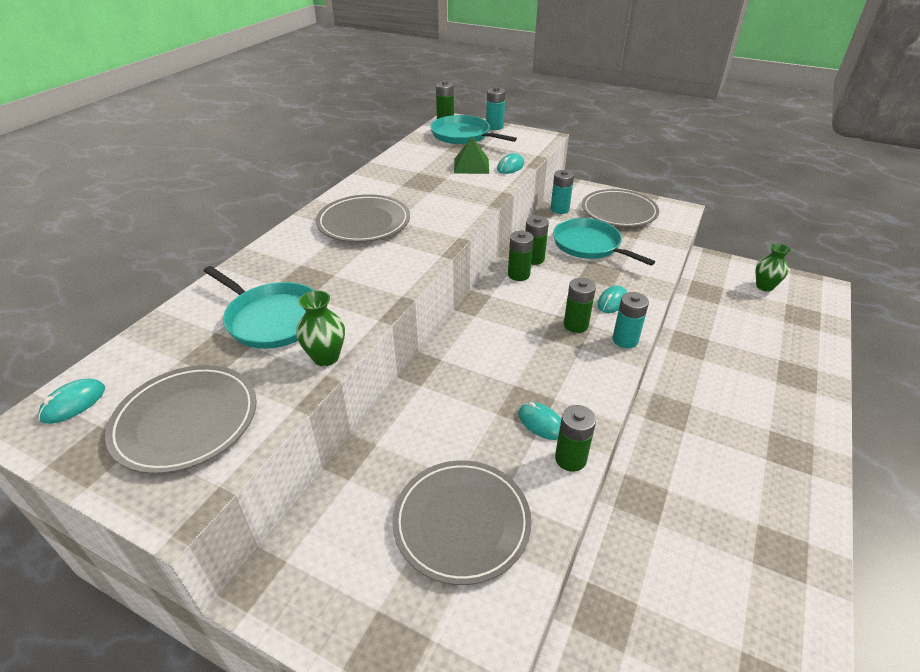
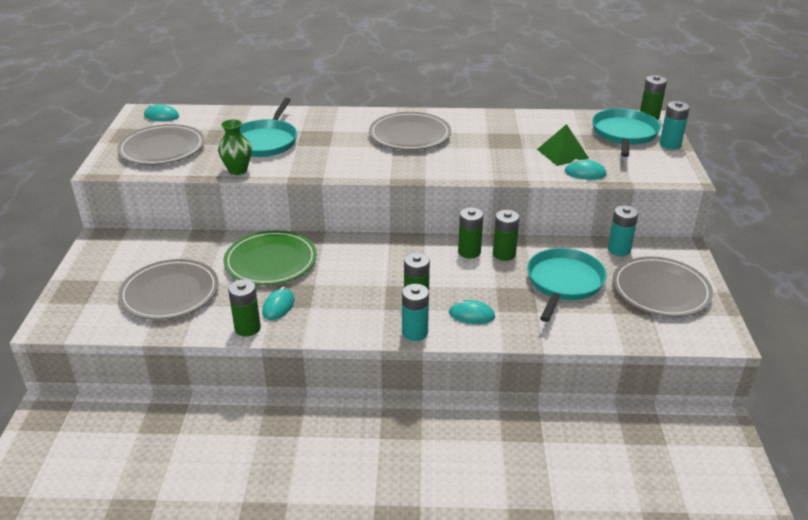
camera: 65 degrees right, 5 degrees down
green vase [756,243,791,292] -> none
none -> green plate [224,230,317,285]

